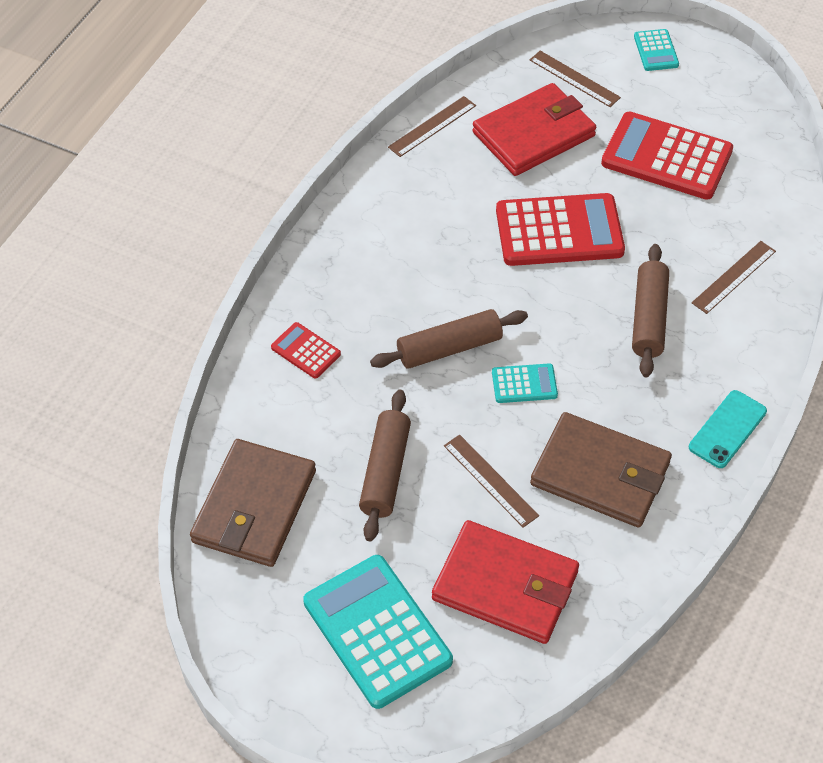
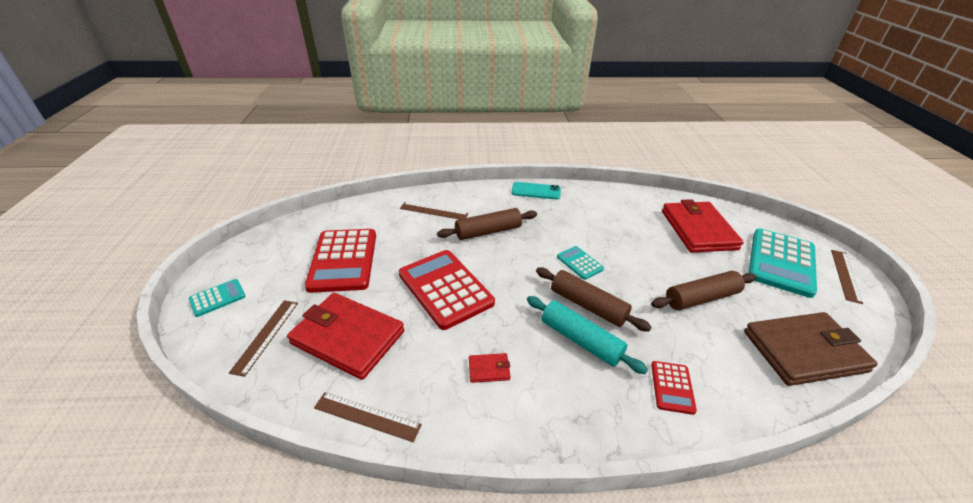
camera: 120 degrees left, 15 degrees down
brown ruler [444,435,539,528] -> brown ruler moved to [831,250,863,304]
brown wallet [530,412,672,528] -> none
none -> red wallet [469,353,511,383]
none -> turquoise rolling pin [527,296,648,374]

